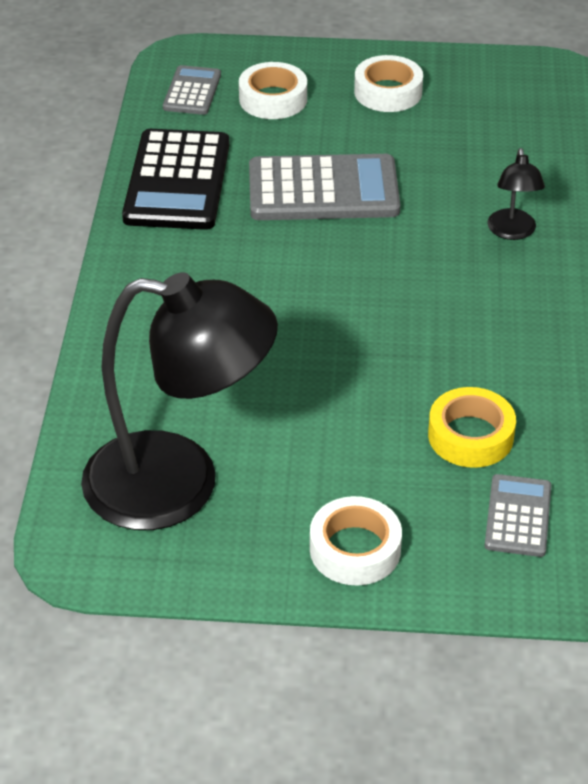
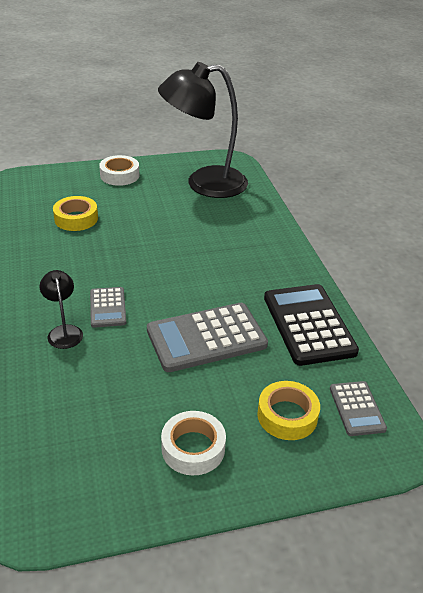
camera: 160 degrees right, 5 degrees down
white tape [239,62,307,119] -> yellow tape [257,381,320,440]
grey calculator [484,474,551,557] -> grey calculator moved to [90,287,126,328]

